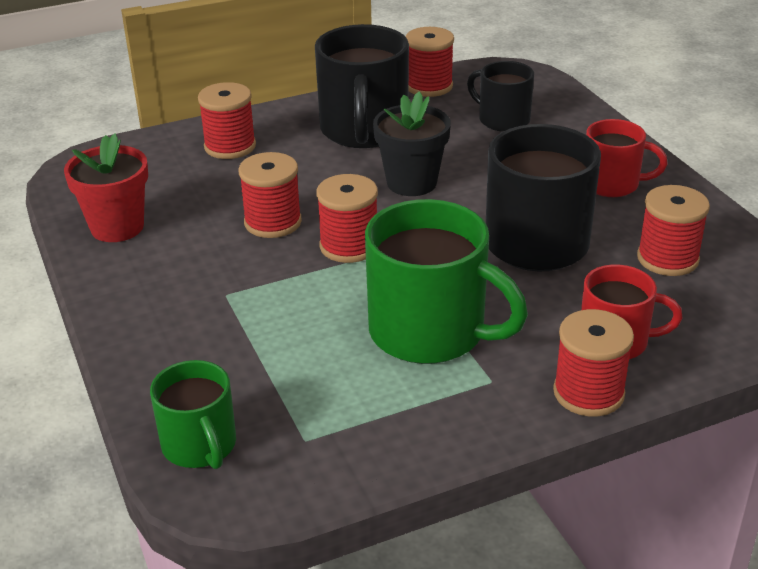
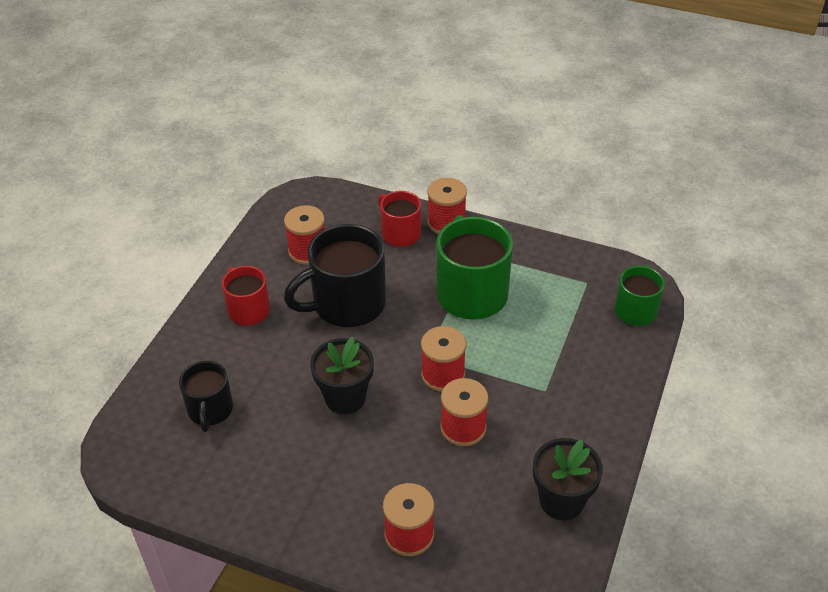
camera: 135 degrees left, 10 degrees up
red flower pot [64,133,148,242] -> black flower pot [533,438,603,520]
black mug [315,24,409,148] -> none
red spool [406,27,454,97] -> none

